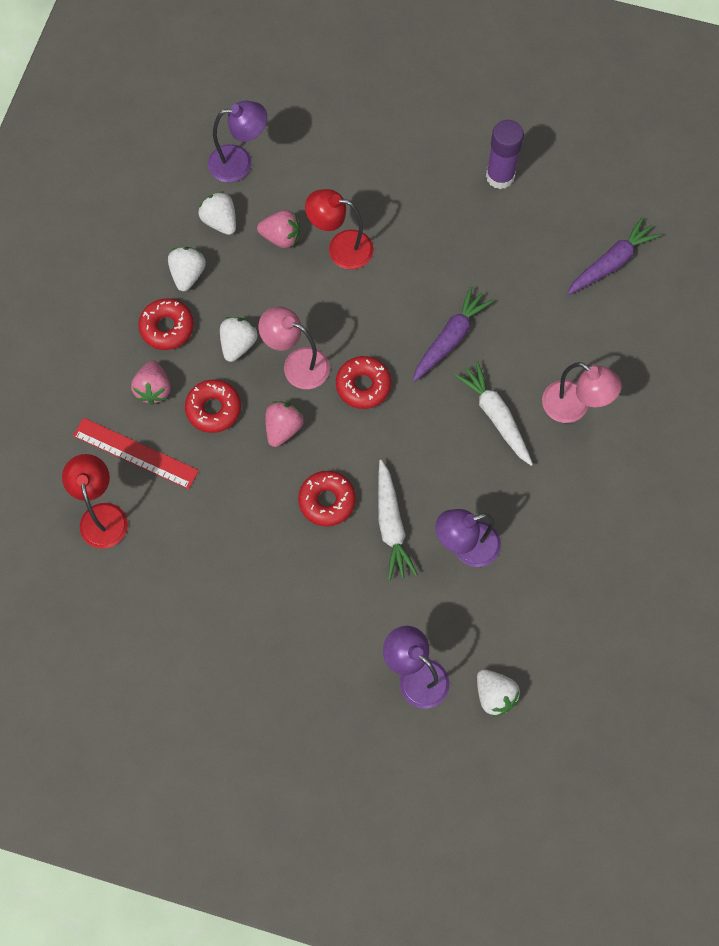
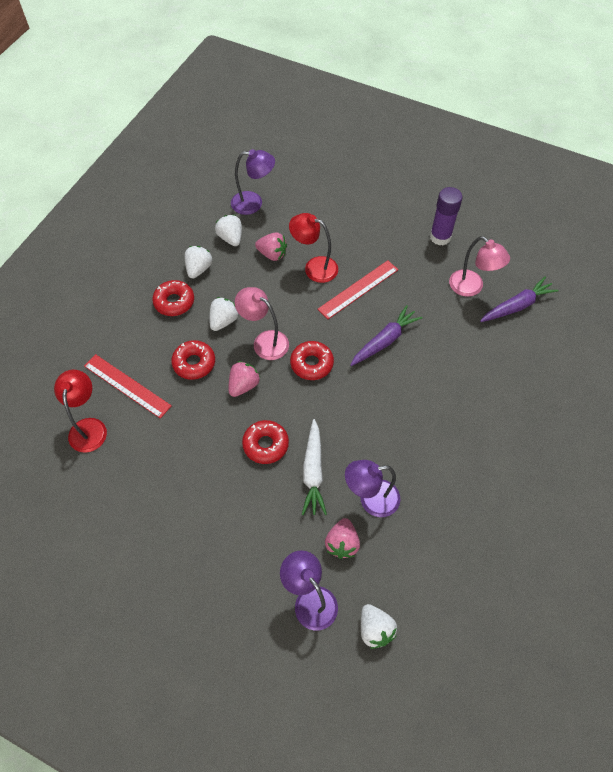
camera: 10 degrees right, 10 degrees down
pink strawberry [131,361,171,405] -> pink strawberry moved to [325,518,360,559]
white carrot [454,361,533,466] -> none
pink lamp [542,362,622,423] -> pink lamp moved to [449,236,510,297]
none -> red ruler [318,260,398,319]

